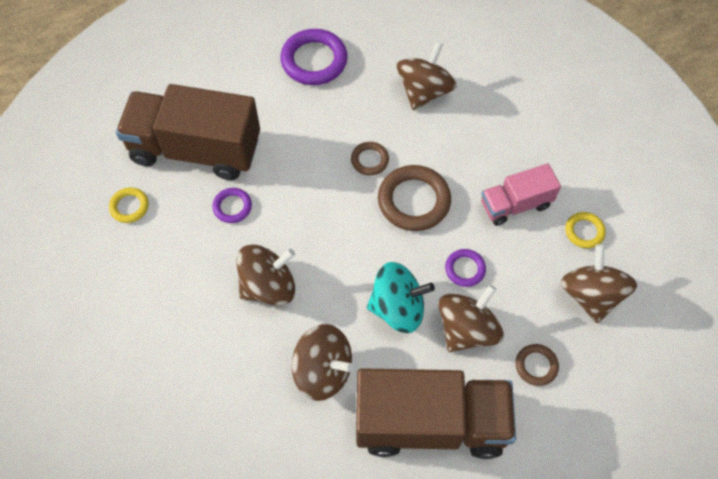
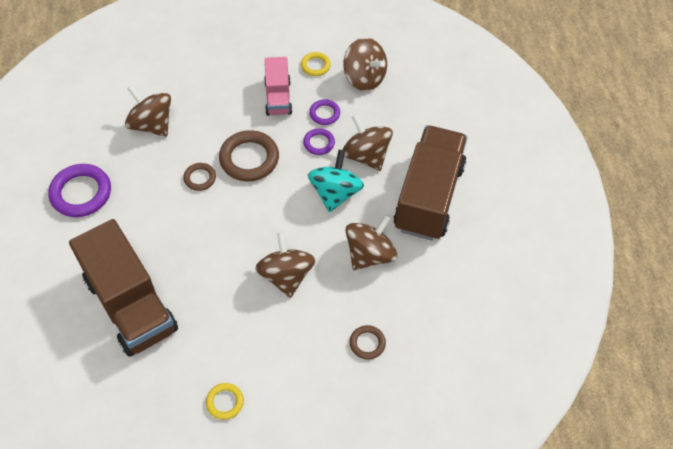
camera: 75 degrees left, 5 degrees down
yellow ring [109,187,149,223] -> yellow ring moved to [206,383,244,420]
brown truck [116,84,260,180] -> brown truck turned 60 degrees counterclockwise [69,219,178,357]
purple ring [212,188,252,223] -> purple ring moved to [309,99,340,125]
brown ring [516,344,559,386] -> brown ring moved to [350,325,386,360]
brown spinning top [561,245,637,323] -> brown spinning top turned 150 degrees counterclockwise [343,38,387,91]

